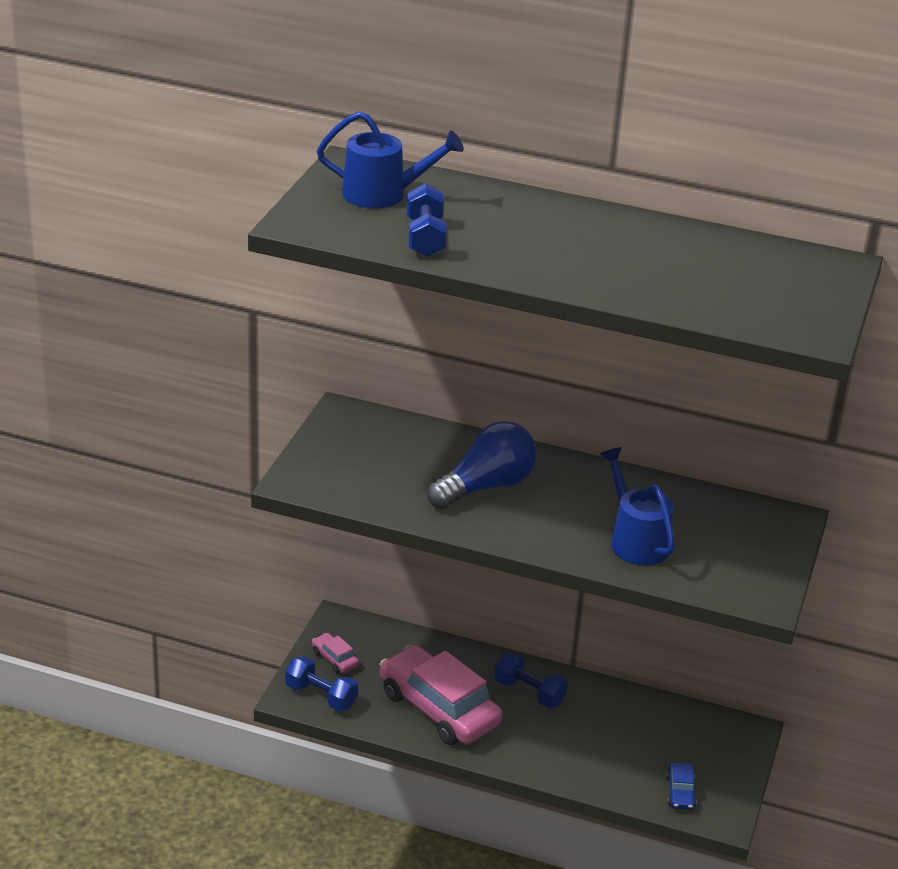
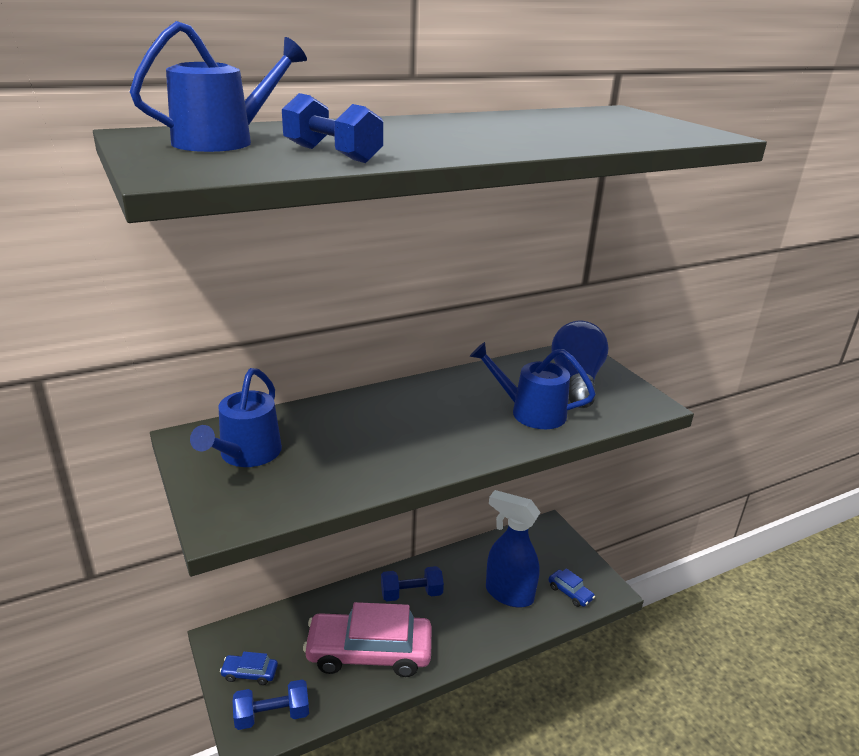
camera: 45 degrees left, 5 degrees down
pink car [312,633,359,673] -> blue car [220,652,278,685]
blue light bulb [427,421,537,509] -> blue light bulb moved to [552,321,608,408]
none -> blue watering can [190,368,282,467]
none -> blue spray bottle [486,490,541,607]

